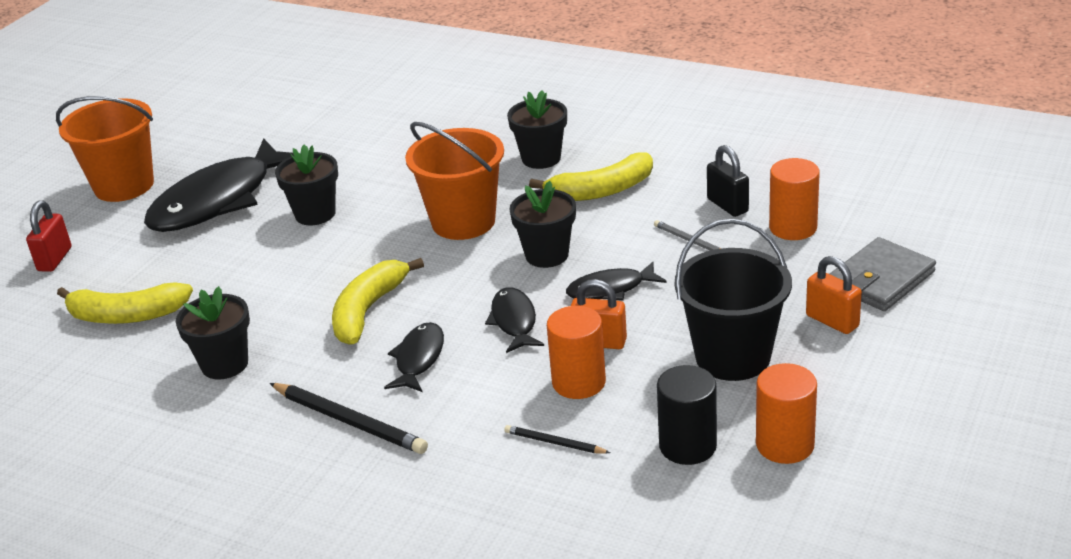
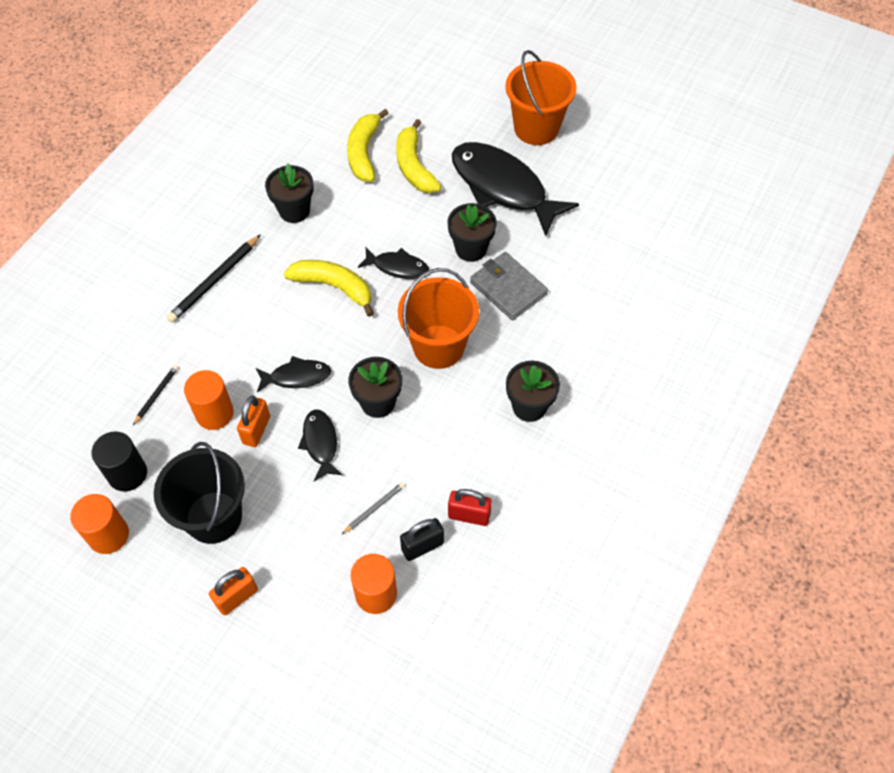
camera: 90 degrees right, 25 degrees up
red padlock [26,200,71,272] -> red padlock moved to [448,489,492,526]
black fish [384,322,444,392] -> black fish moved to [358,248,429,279]
yellow banana [529,152,653,201] -> yellow banana moved to [396,119,441,193]
grey wallet [830,237,936,311] -> grey wallet moved to [470,252,548,320]

